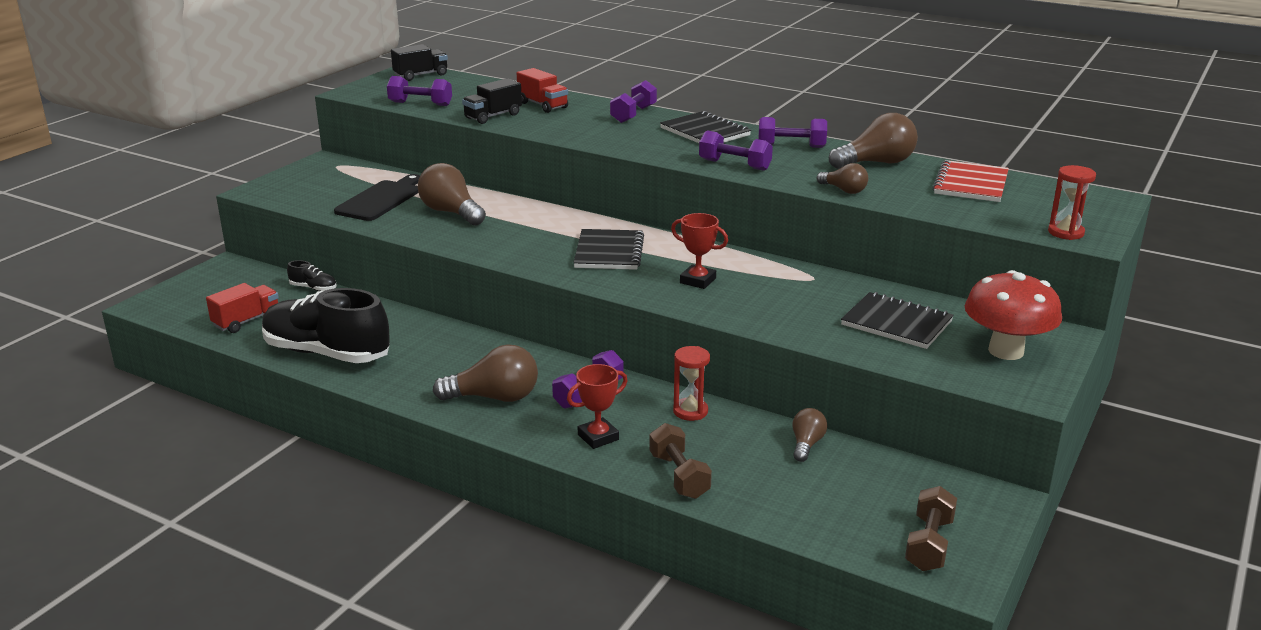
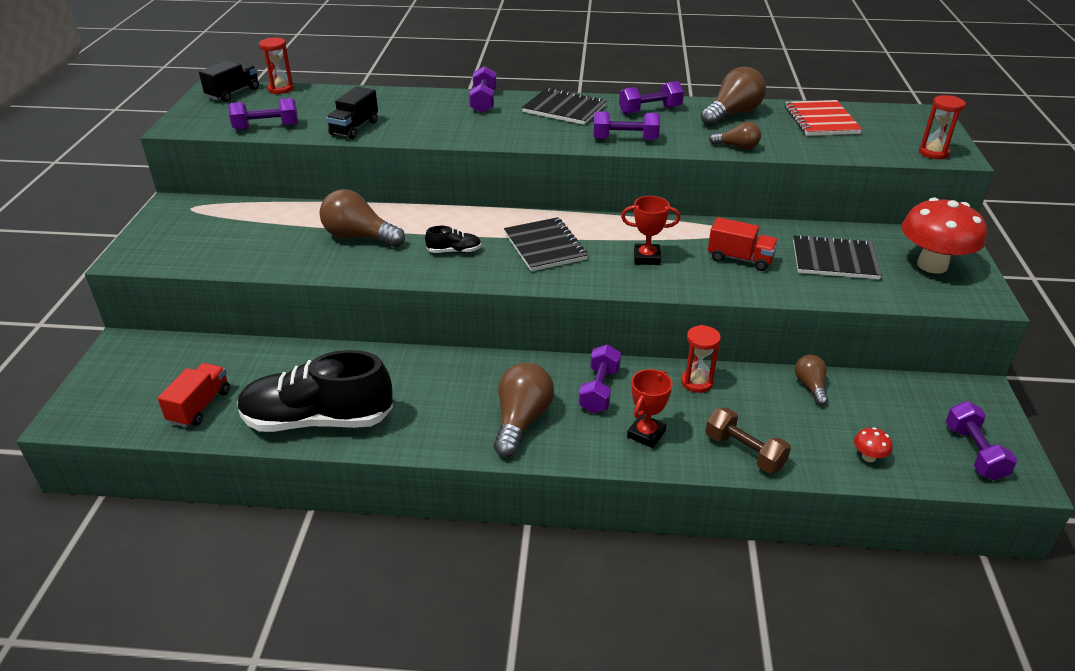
camera: 25 degrees left, 10 degrees up
black shoe [287,260,337,291] -> black shoe moved to [425,226,481,253]
black cutting board [334,174,420,221] -> none
brown light bulb [433,344,538,402] -> brown light bulb turned 45 degrees counterclockwise [494,363,554,457]
red truck [517,68,568,113] -> red truck moved to [708,217,778,271]
brown dumbbell [905,486,957,571] -> purple dumbbell [946,401,1017,480]
none -> red hourglass [259,38,294,94]
none -> red mushroom [854,427,892,462]

